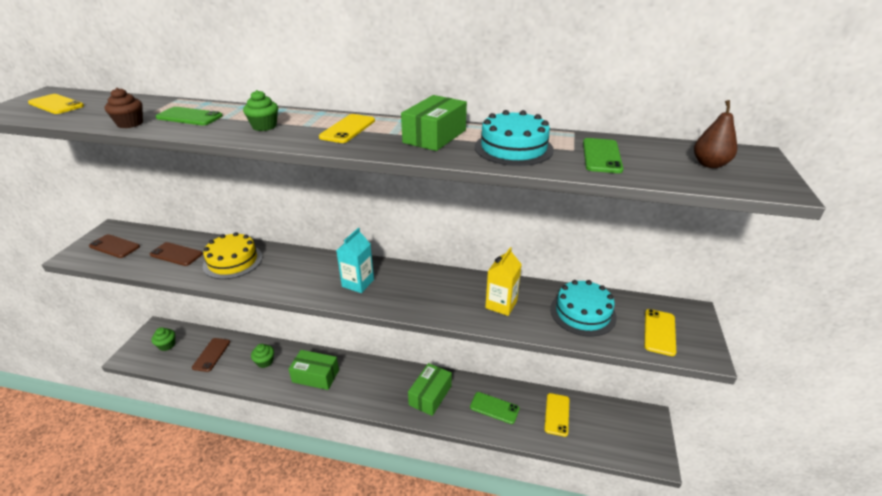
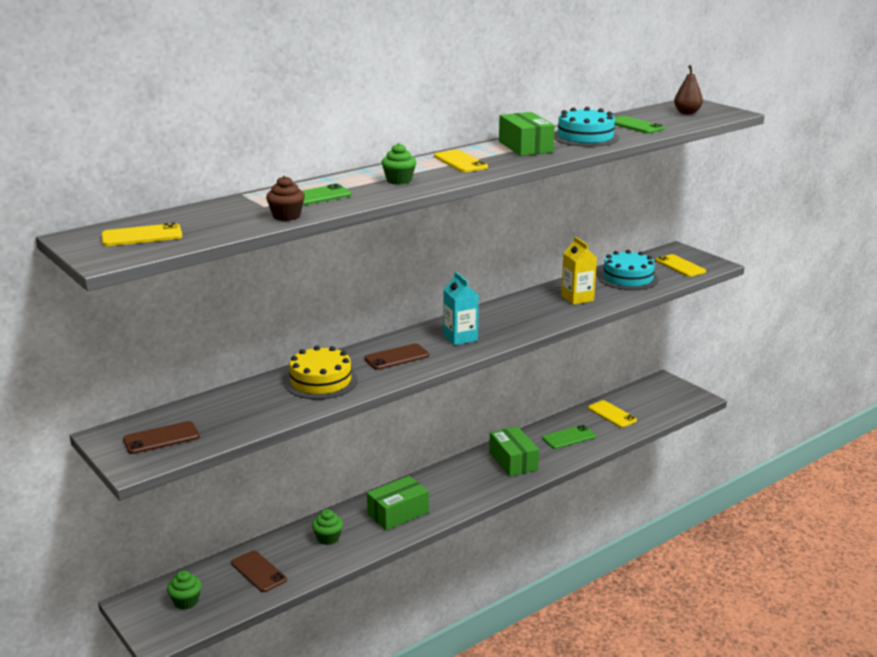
camera: 50 degrees left, 10 degrees down
brown phone [150,242,203,266] -> brown phone moved to [364,343,429,370]

